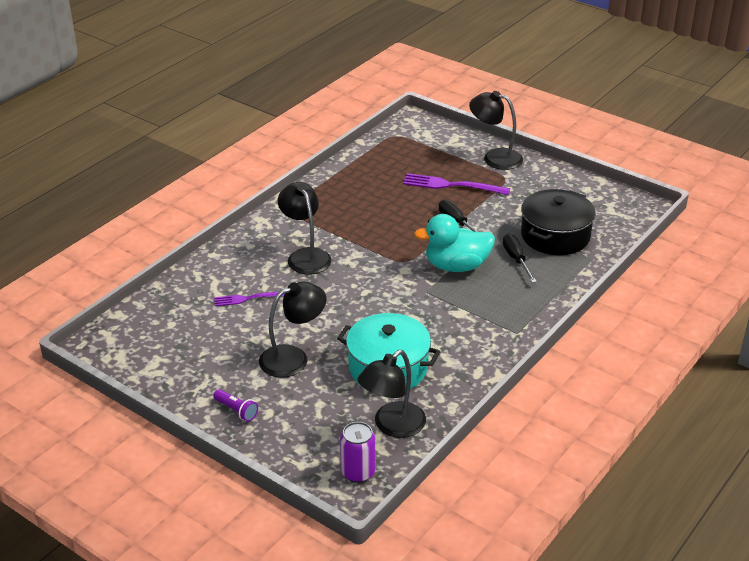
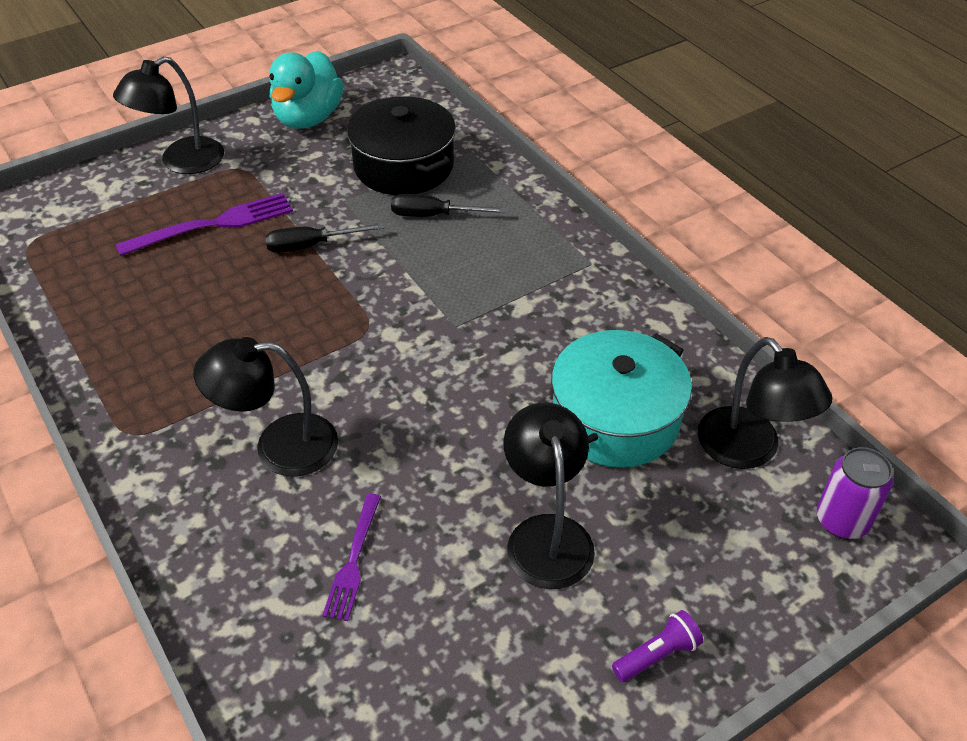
camera: 70 degrees left, 10 degrees up
purple fork [403,173,510,195] -> purple fork turned 150 degrees counterclockwise [115,193,293,256]
turquoise duck [414,214,495,272] -> turquoise duck moved to [269,51,344,129]

